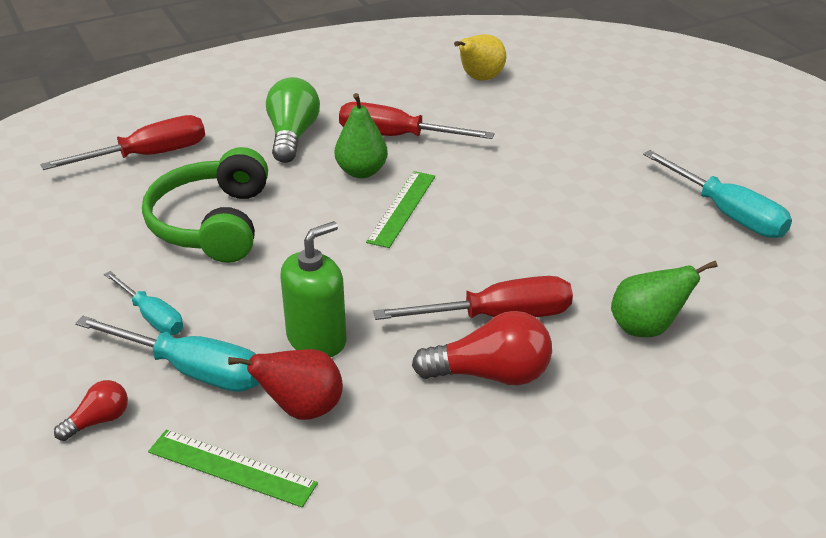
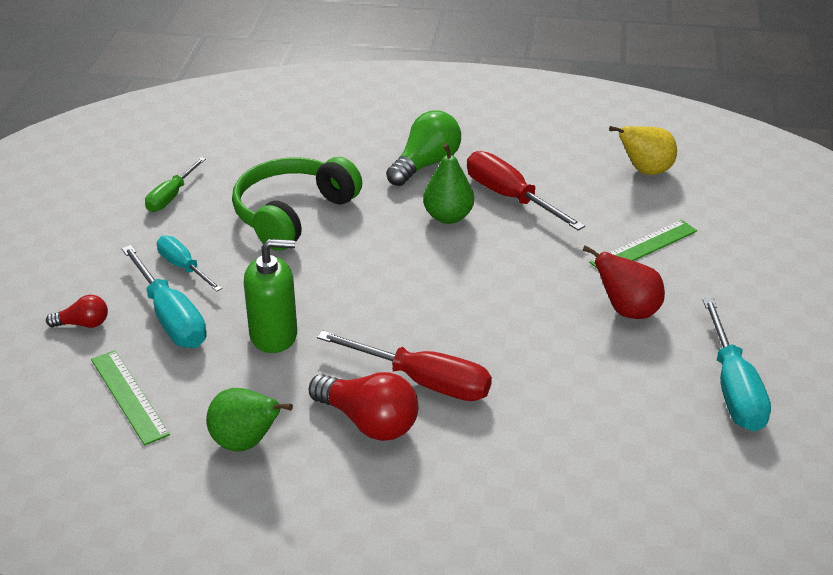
camera: 35 degrees right, 0 degrees up
red screwdriver [40,115,205,170] -> none
turquoise screwdriver [104,271,183,335] -> turquoise screwdriver turned 150 degrees clockwise [157,236,222,292]
red pear [228,349,343,420] -> red pear moved to [582,246,665,319]
green ruler [366,171,435,248] -> green ruler moved to [589,220,697,268]
green pear [611,261,717,337] -> green pear moved to [206,388,293,452]
none -> green screwdriver [145,157,206,212]

